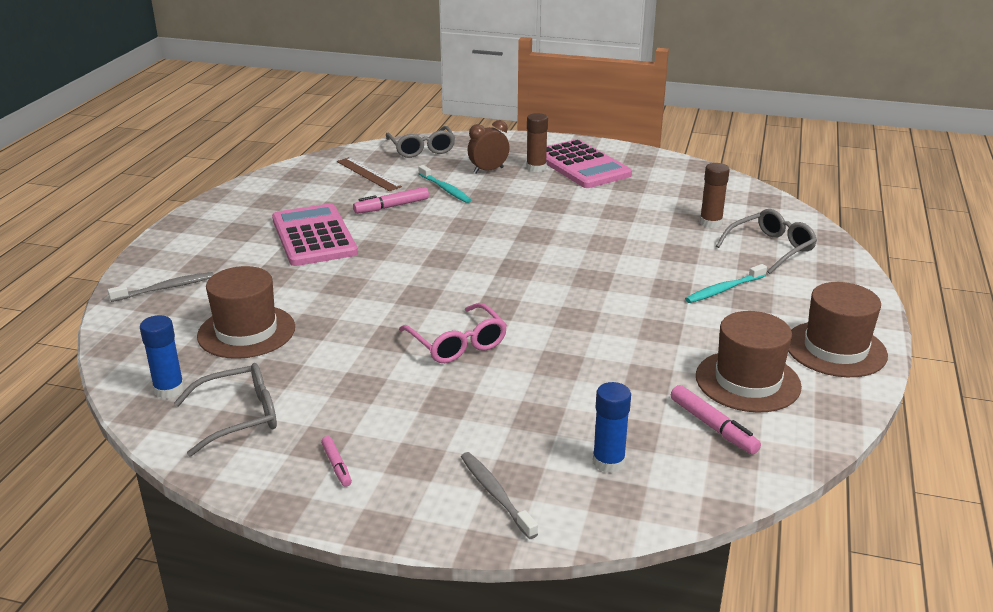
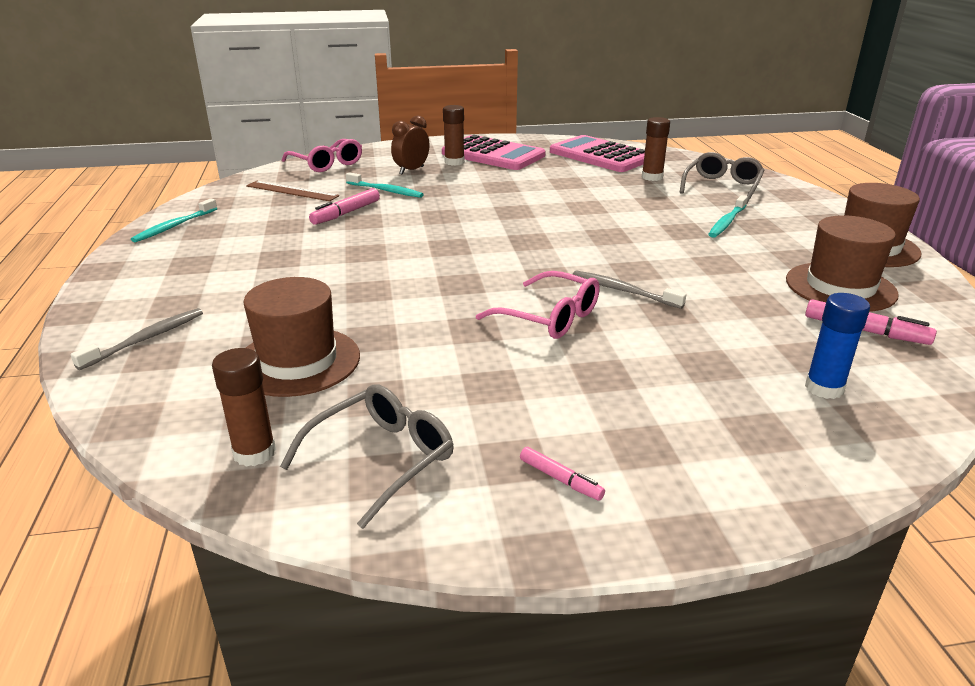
camera: 25 degrees left, 0 degrees up
blue glue stick [140,315,184,399] -> brown glue stick [212,348,276,466]
pink calculator [272,203,358,266] -> pink calculator moved to [550,135,645,172]
grey glasses [386,126,455,158] -> pink glasses [282,139,362,172]
grey toothbrush [461,452,538,539] -> grey toothbrush moved to [573,270,687,309]
none -> turquoise toothbrush [131,198,217,242]

